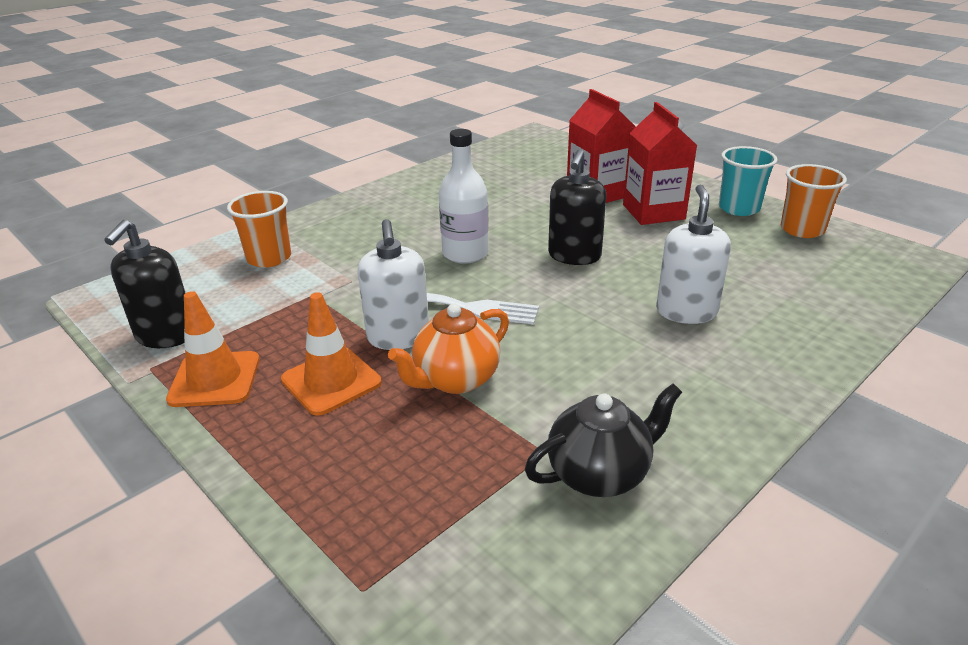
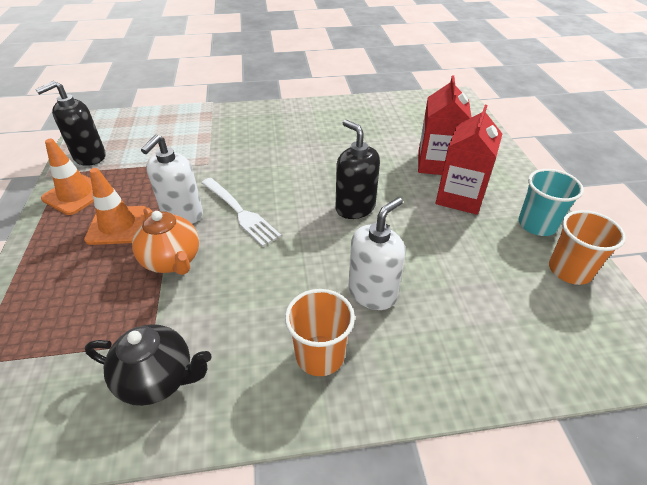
camera: 35 degrees right, 10 degrees up
orange cup [227,191,291,268] -> orange cup moved to [285,289,355,376]
orange teapot [388,304,509,394] -> orange teapot turned 120 degrees counterclockwise [132,207,199,275]
white bottle [439,129,489,264] -> none
black soap dispenser [548,149,607,265] -> black soap dispenser turned 90 degrees clockwise [336,120,380,219]

